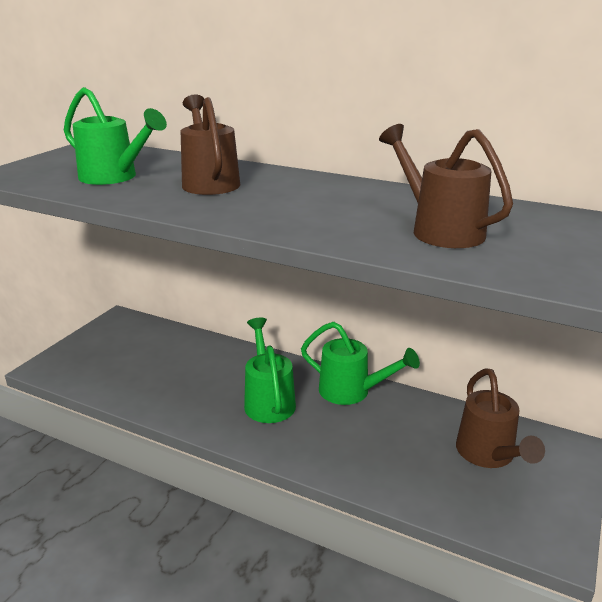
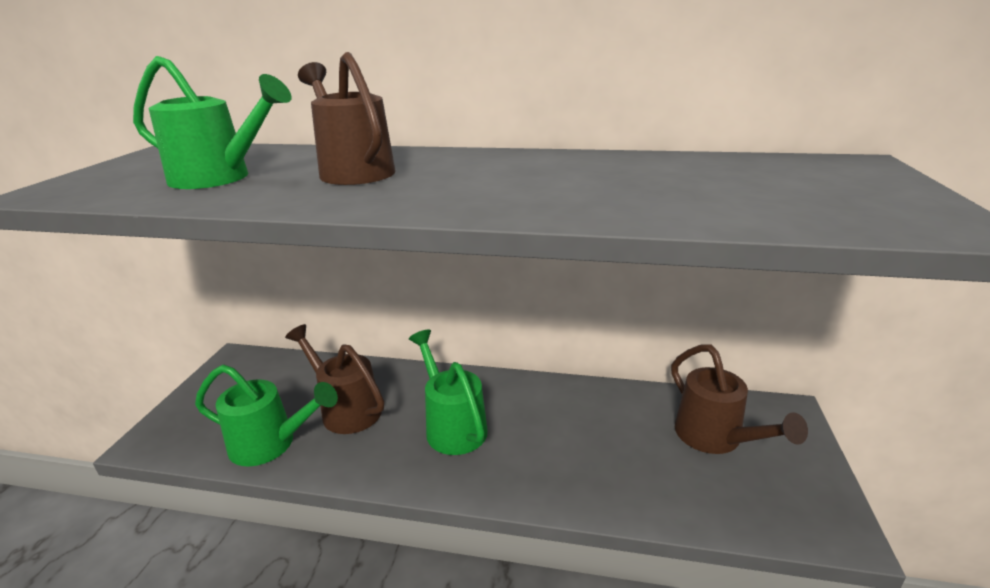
camera: 15 degrees left, 0 degrees up
green watering can [301,322,420,405] -> green watering can moved to [195,365,338,466]
brown watering can [379,124,513,248] -> brown watering can moved to [285,324,384,434]

